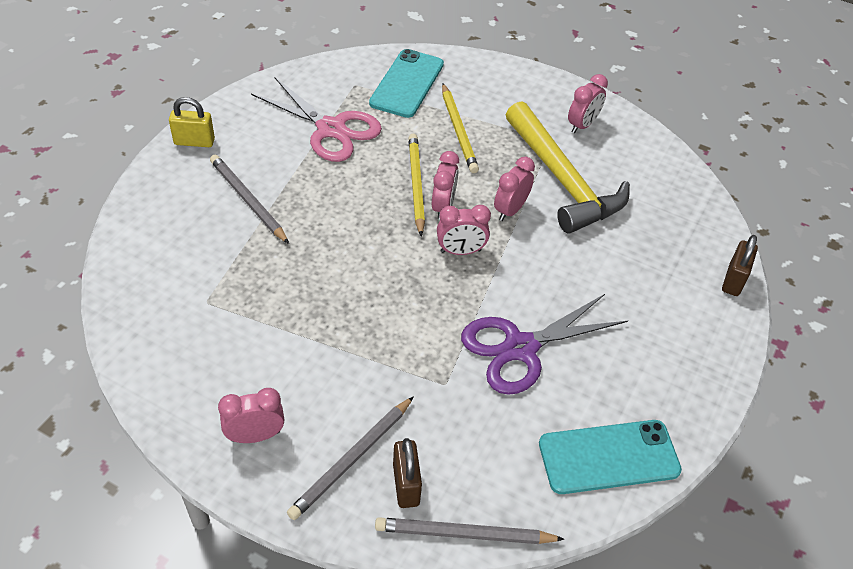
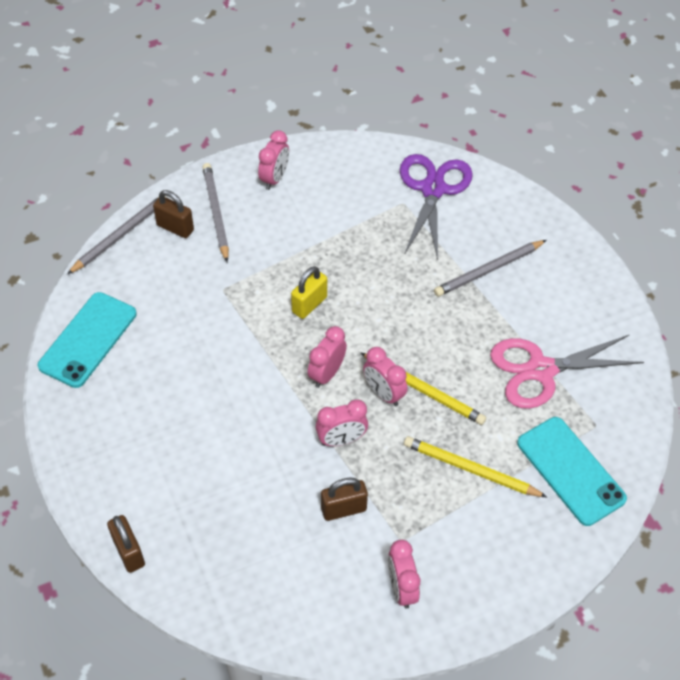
camera: 130 degrees right, 5 degrees up
yellow padlock [169,97,215,147] -> yellow padlock moved to [291,266,327,319]
grey pencil [210,155,289,244] -> grey pencil turned 150 degrees clockwise [434,240,547,296]
purple scissors [461,294,628,395] -> purple scissors moved to [400,154,473,260]
pink clock [494,157,535,221] -> pink clock turned 90 degrees clockwise [315,399,368,446]
yellow hammer [506,101,630,234] -> brown padlock [321,478,368,521]

